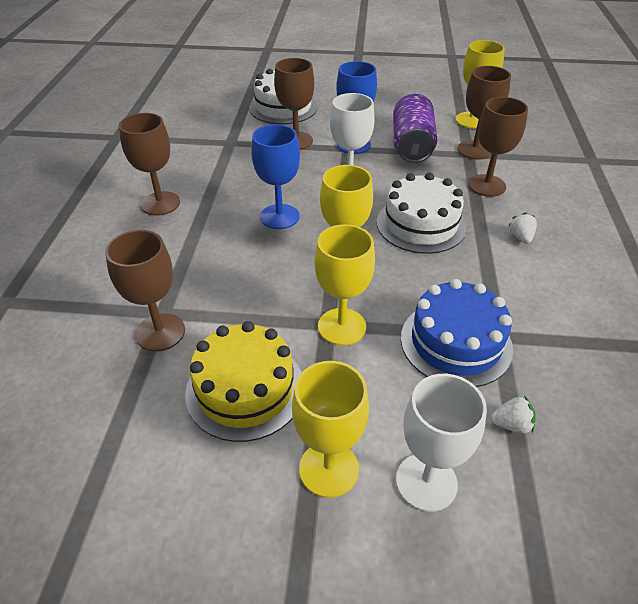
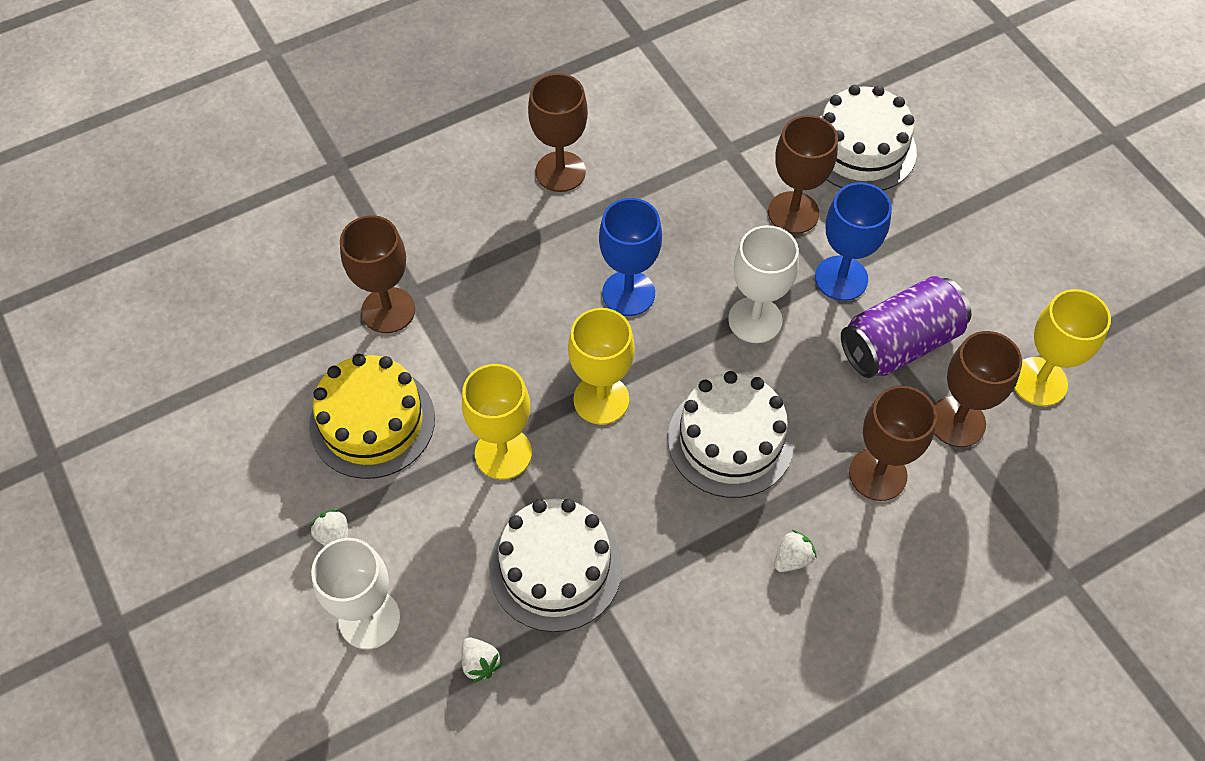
camera: 55 degrees right, 15 degrees up
yellow goblet [292,361,369,498] -> white strawberry [309,509,348,546]
blue cake [401,279,513,387] -> white cake [489,499,622,632]

